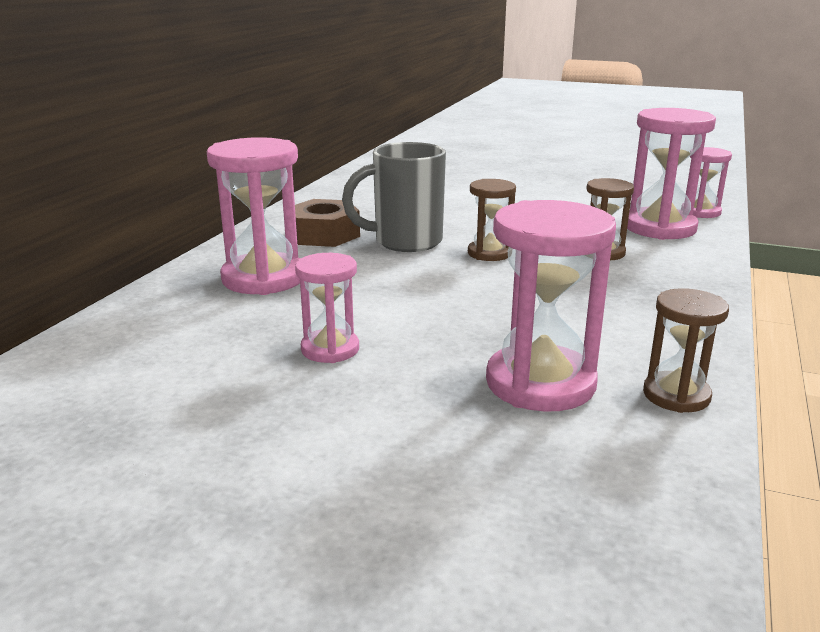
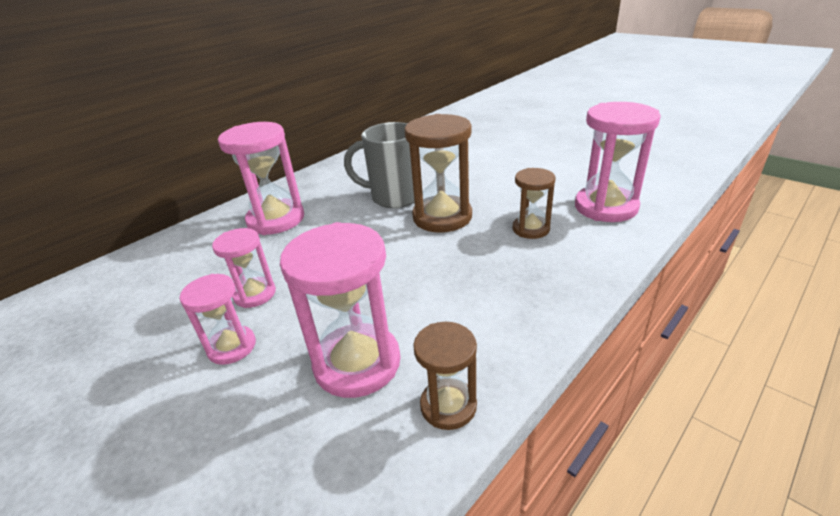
camera: 25 degrees right, 10 degrees up
brown nut [295,199,360,247] -> none
brown hourglass [468,179,516,261] -> brown hourglass [404,114,472,232], size x1.73
pink hourglass [690,147,732,218] -> pink hourglass moved to [180,274,256,365]

